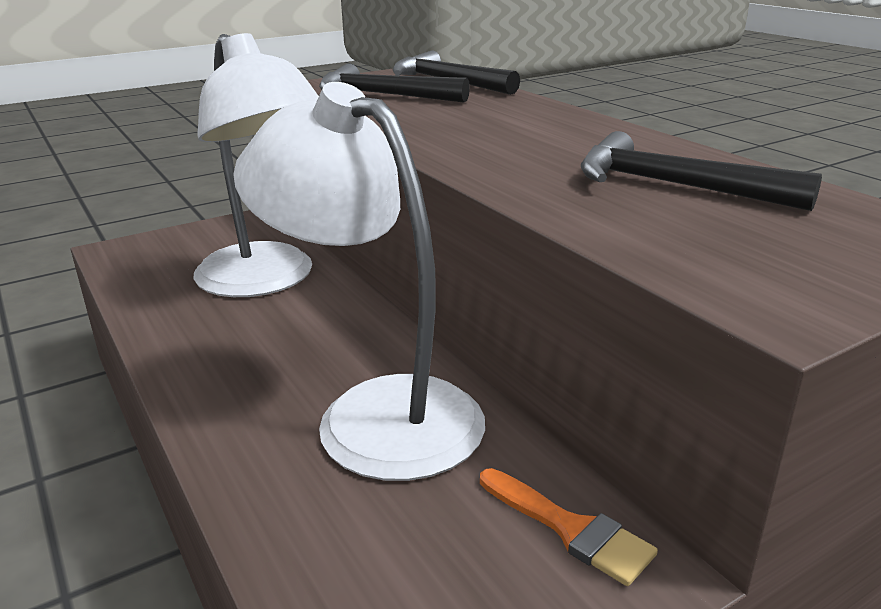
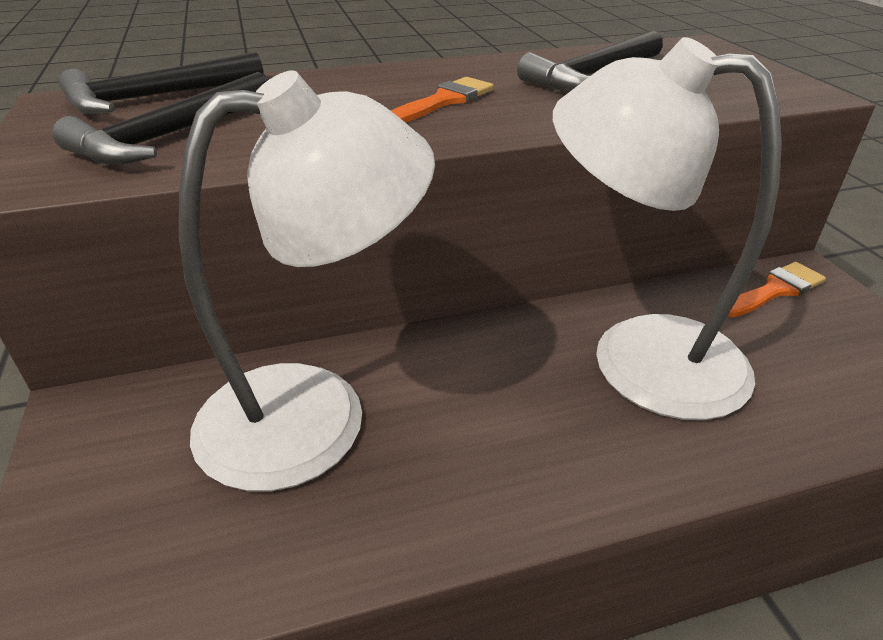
camera: 75 degrees left, 10 degrees up
white lamp [233,82,485,481] -> white lamp turned 60 degrees clockwise [553,37,782,420]
none -> orange brush [391,77,494,123]

